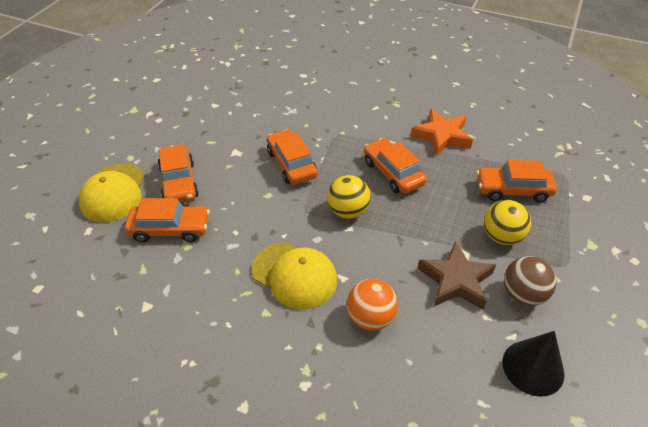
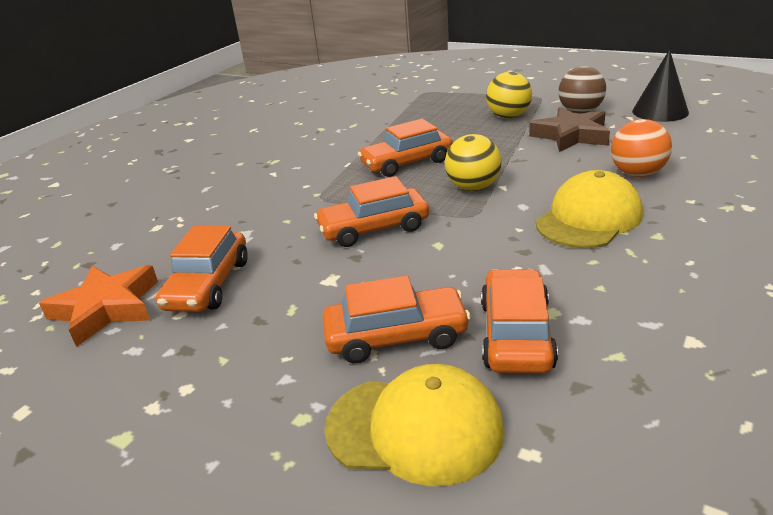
camera: 80 degrees left, 15 degrees down
orange star [411,109,473,156] -> orange star moved to [39,265,158,347]
orange car [476,160,557,202] -> orange car moved to [156,226,248,312]

